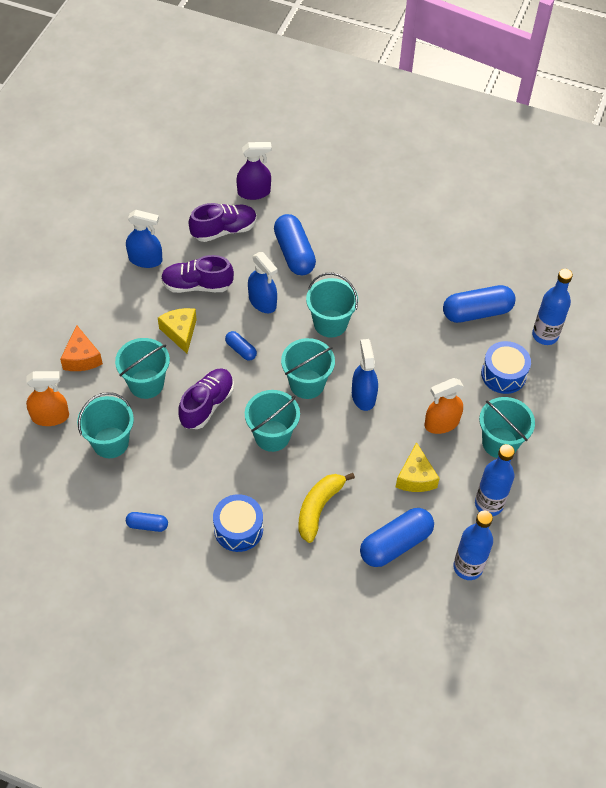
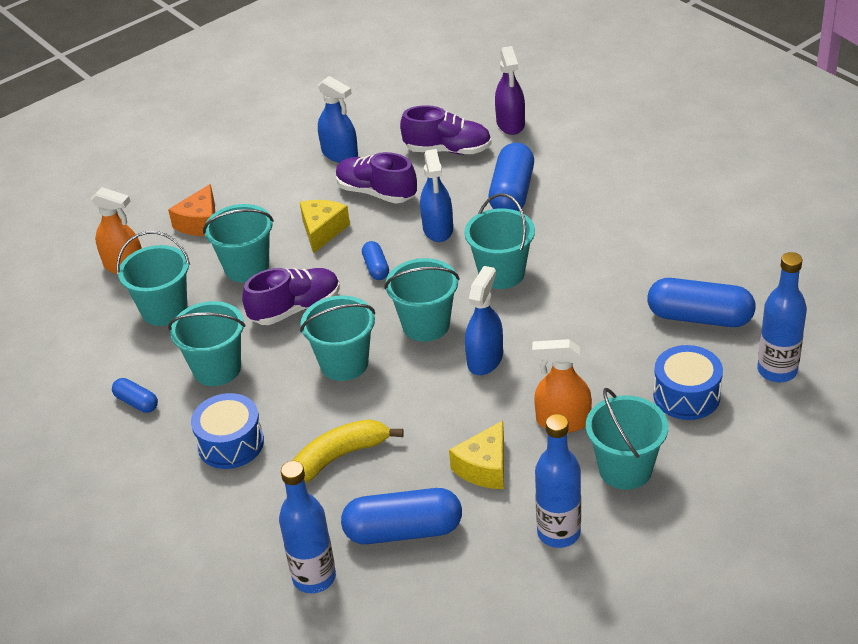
camera: 35 degrees right, 15 degrees down
purple spray bottle [236,142,272,200] -> purple spray bottle turned 60 degrees clockwise [495,46,525,135]
blue bottle [453,510,493,580] -> blue bottle moved to [279,461,336,593]
none -> turquoise bucket [168,301,245,386]

